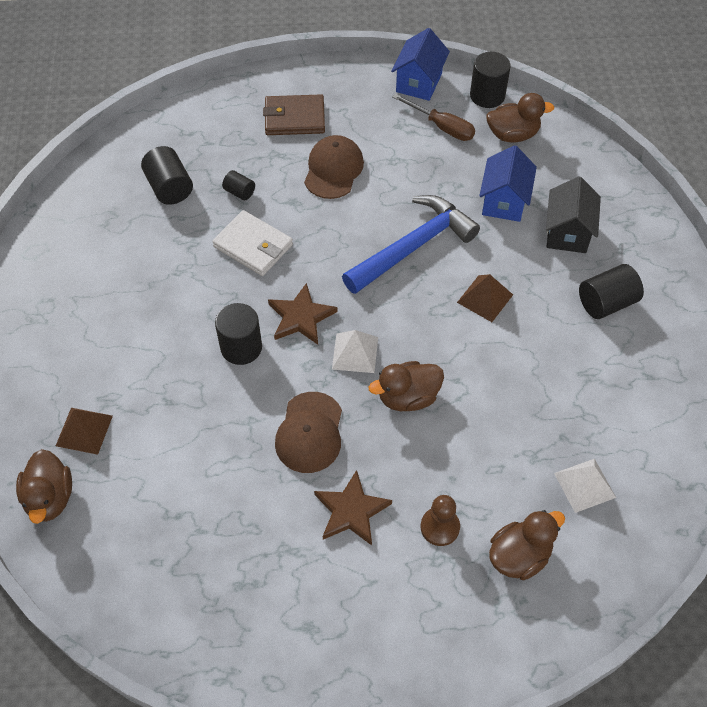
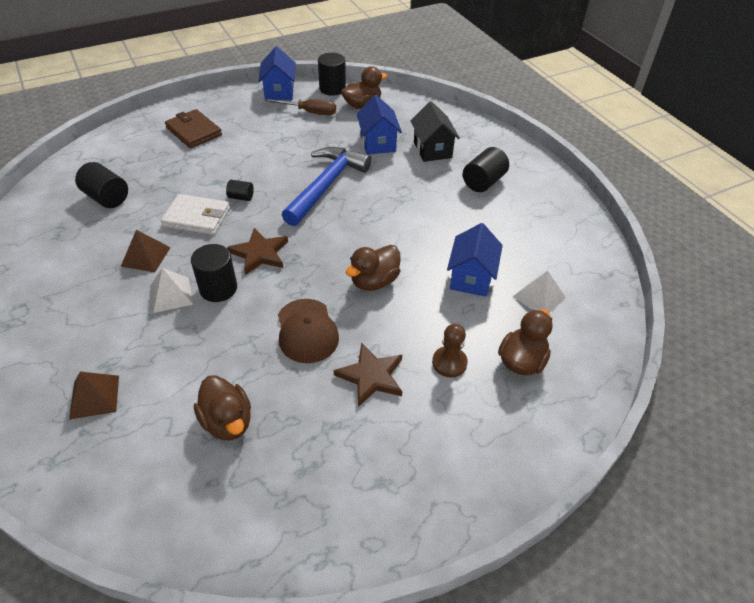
camera: 25 degrees left, 10 degrees down
brown duck [16,449,72,524] -> brown duck moved to [194,375,251,441]
black cylinder [222,170,255,200] -> black cylinder moved to [226,180,254,201]
brown wallet [263,94,325,135] -> brown wallet turned 75 degrees clockwise [165,109,222,148]
brown cap [304,135,364,199] -> none
white pyramid [332,330,378,373] -> white pyramid moved to [150,268,193,313]
brown pyramid [457,274,513,322] -> brown pyramid moved to [121,230,171,272]
none -> blue house [447,223,503,297]

